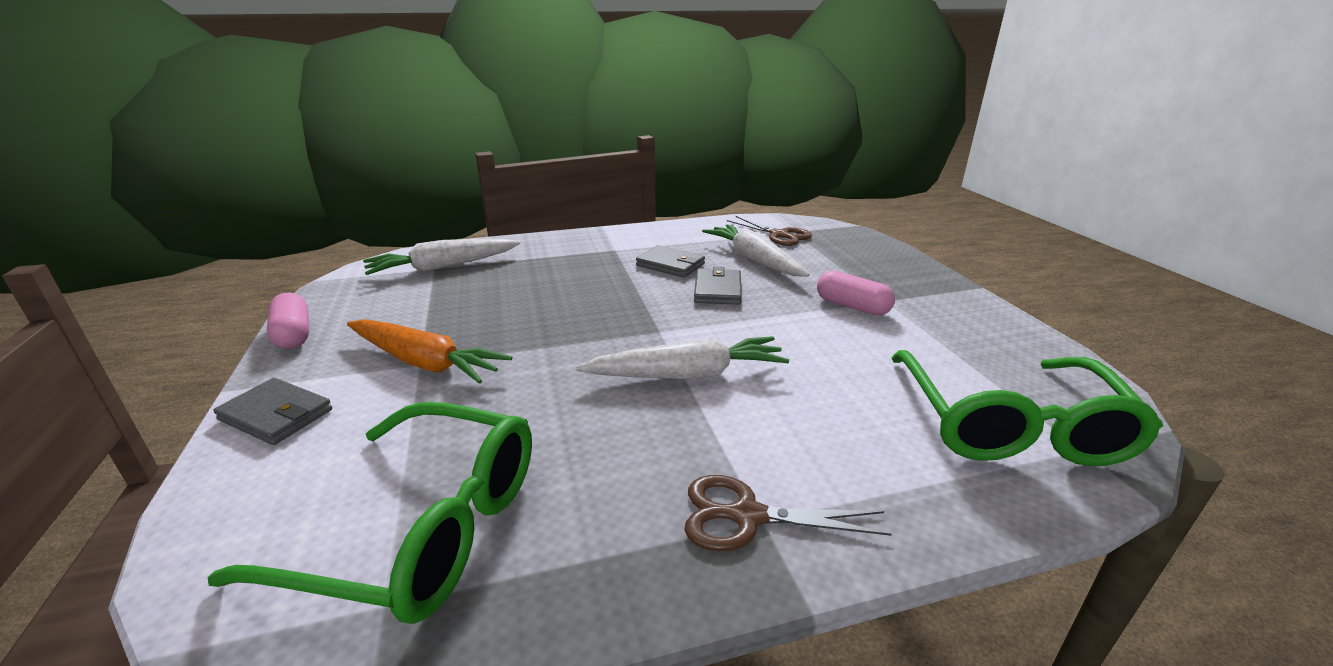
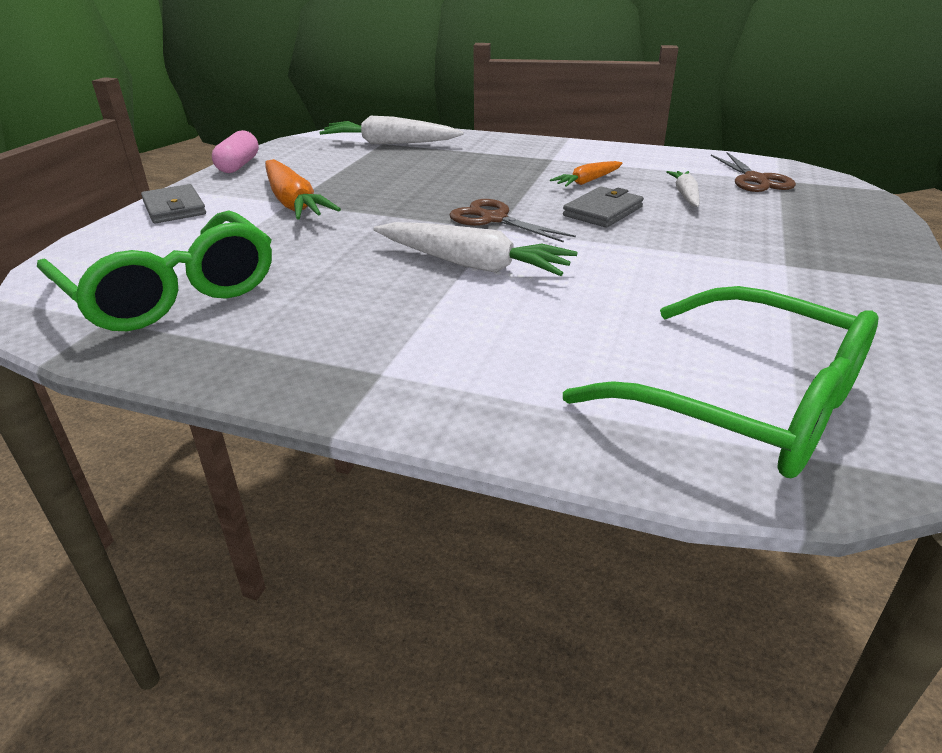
camera: 35 degrees right, 5 degrees up
grey wallet [636,245,705,278] -> orange carrot [550,161,623,187]
brown scissors [684,475,892,551] -> brown scissors moved to [450,199,576,243]
white carrot [702,224,810,277] -> white carrot [667,171,700,207], size x0.57
pink capsule [817,271,895,316] -> none
green glasses [891,350,1163,466] -> green glasses turned 90 degrees counterclockwise [563,286,879,478]

